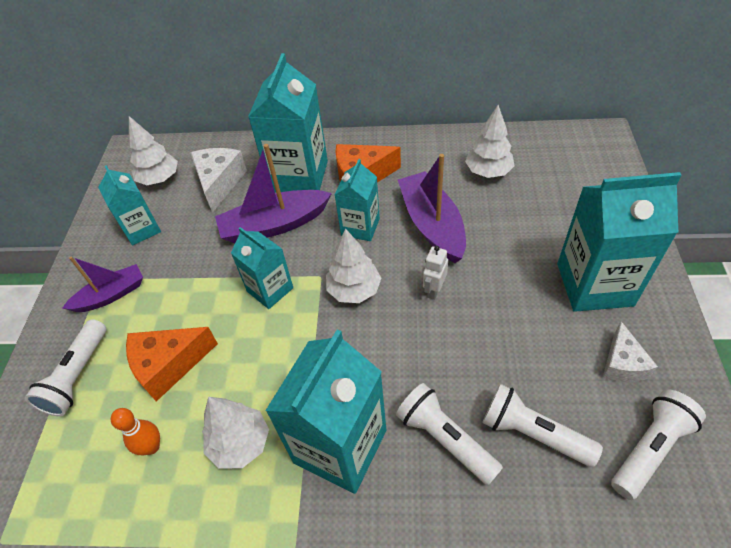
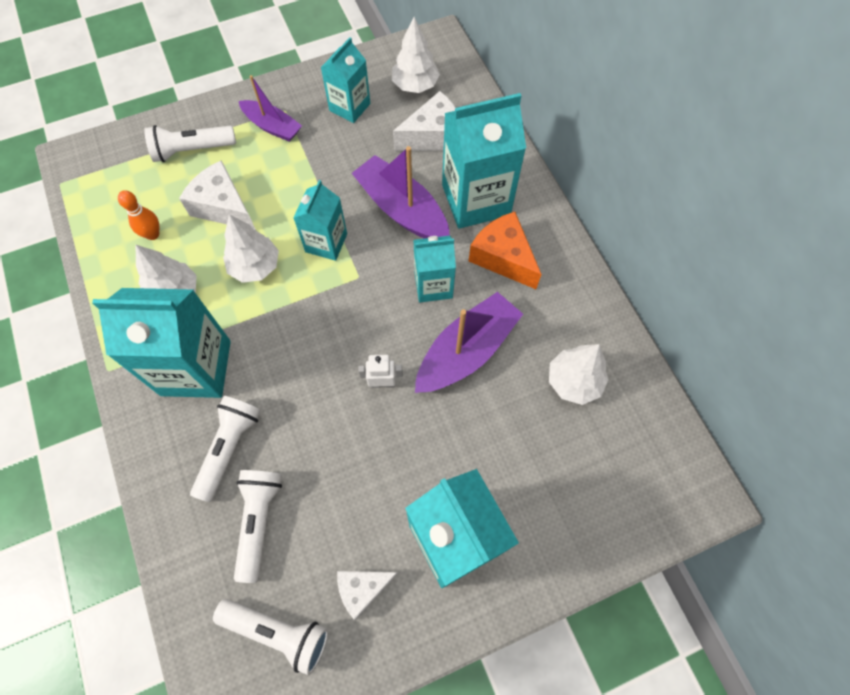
camera: 60 degrees right, 15 degrees up
orange cheese [126,327,218,402] -> white cheese [179,160,256,231]
white tree [326,229,381,303] -> white tree moved to [223,214,279,283]

